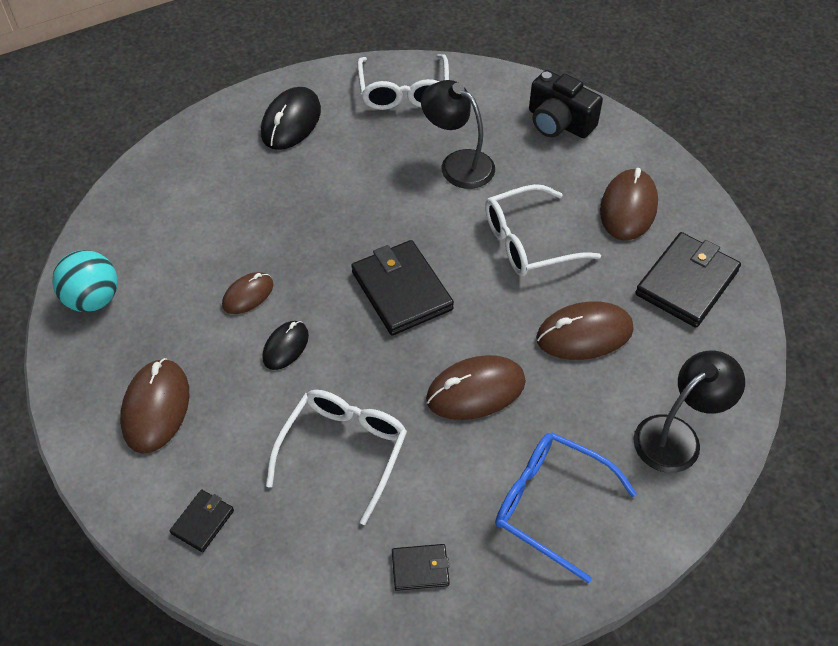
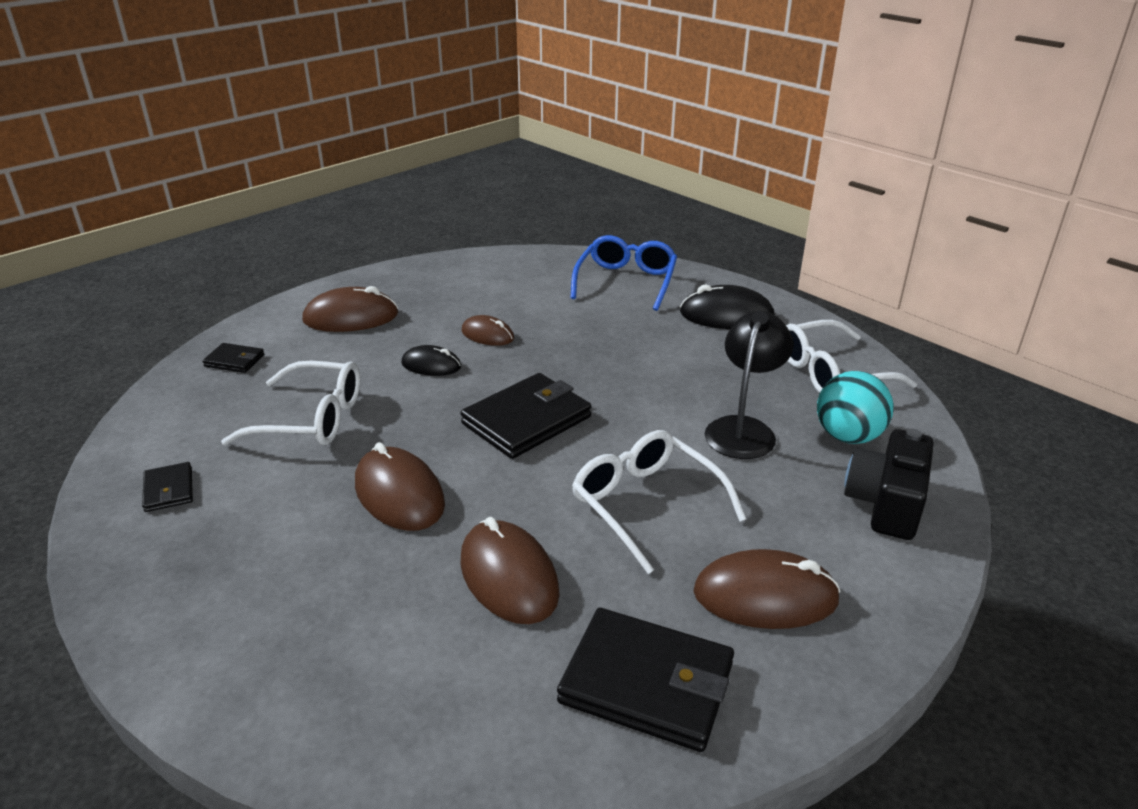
camera: 75 degrees right, 20 degrees down
turquoise ball [52,250,118,312] -> turquoise ball moved to [817,371,893,444]
blue glasses [495,433,637,583] -> blue glasses moved to [570,235,677,311]
black lamp [633,351,745,473] -> none

